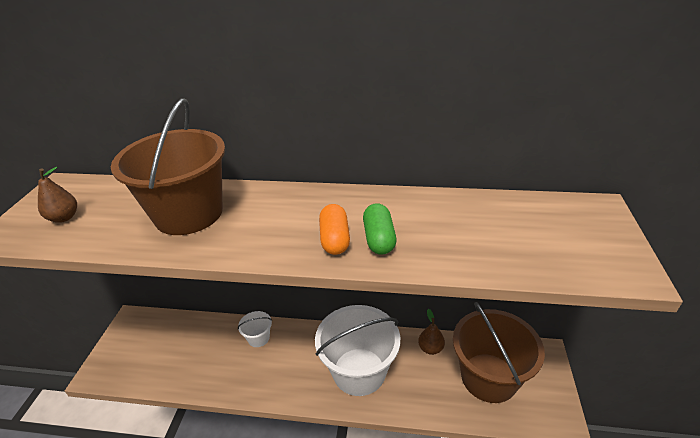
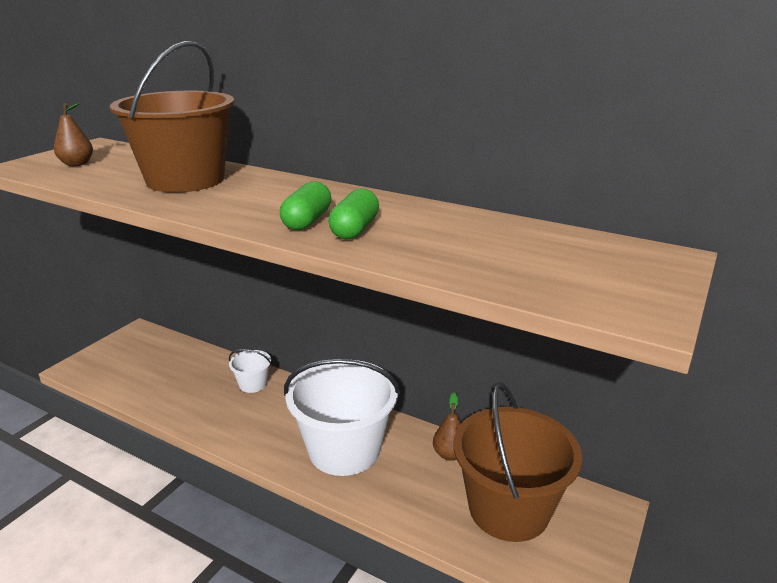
camera: 20 degrees right, 10 degrees down
orange capsule [319,204,350,255] -> green capsule [280,181,331,230]

